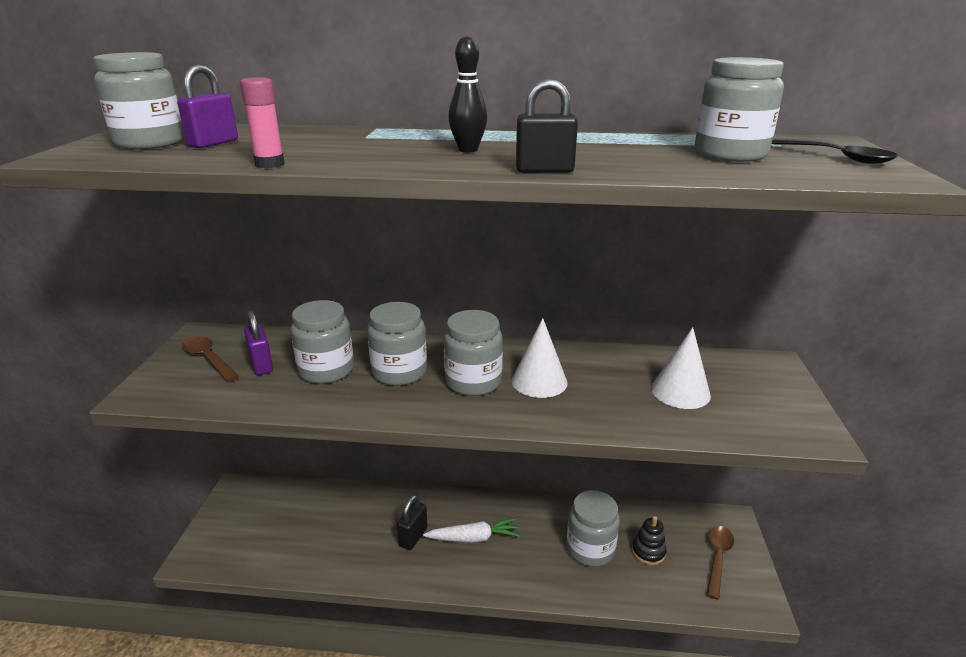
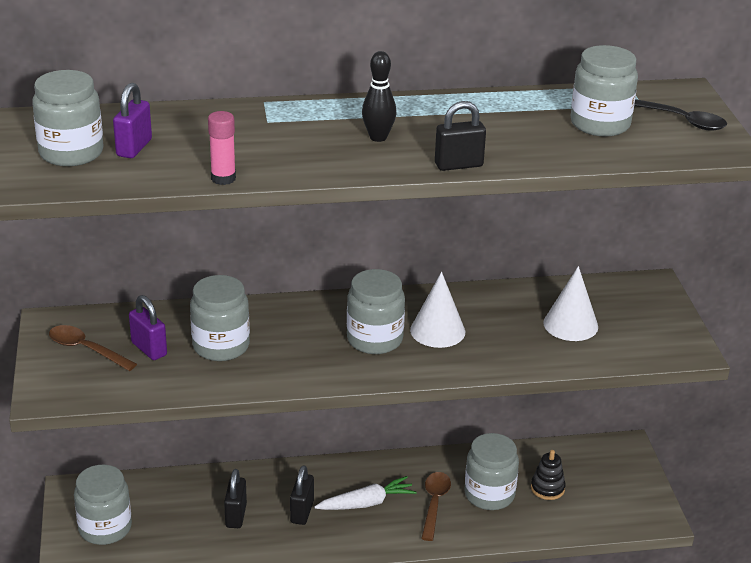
camera: 15 degrees left, 5 degrees up
grey jar [367,302,427,386] -> grey jar moved to [74,464,132,545]
brown spoon [707,526,734,600] -> brown spoon moved to [421,472,451,541]
none -> black padlock [224,469,247,528]

